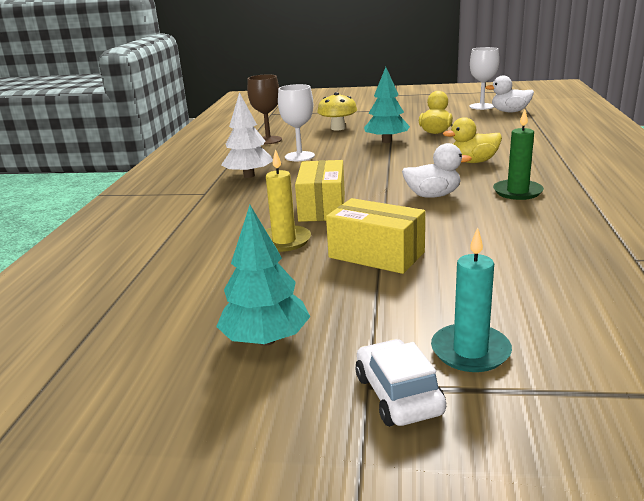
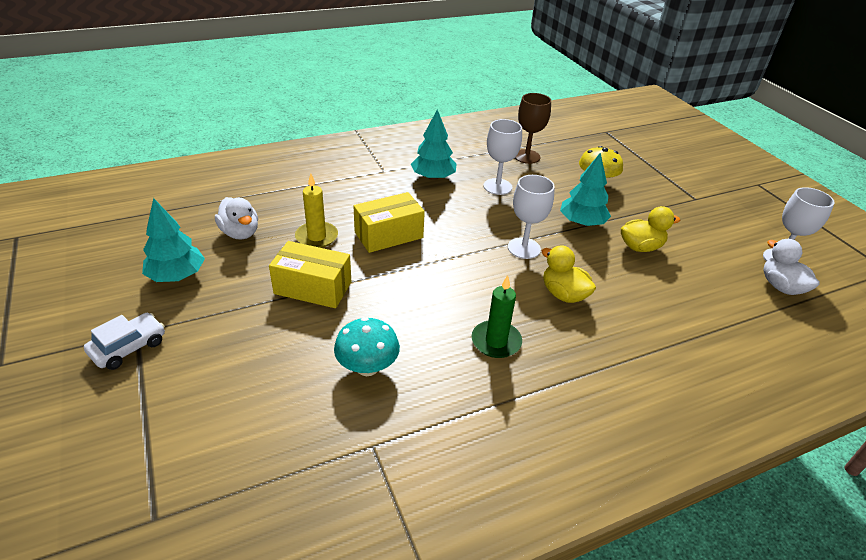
camera: 55 degrees right, 15 degrees up
white tree [221,92,273,178] -> turquoise tree [411,109,457,180]
yellow box [326,198,425,274] -> yellow box turned 75 degrees counterclockwise [269,241,351,308]
white duck [402,143,472,198] -> white duck moved to [215,197,258,239]
turquoise candle [431,227,512,372] -> none
none -> turquoise mushroom [334,317,400,376]
none -> white goblet [508,175,555,259]

